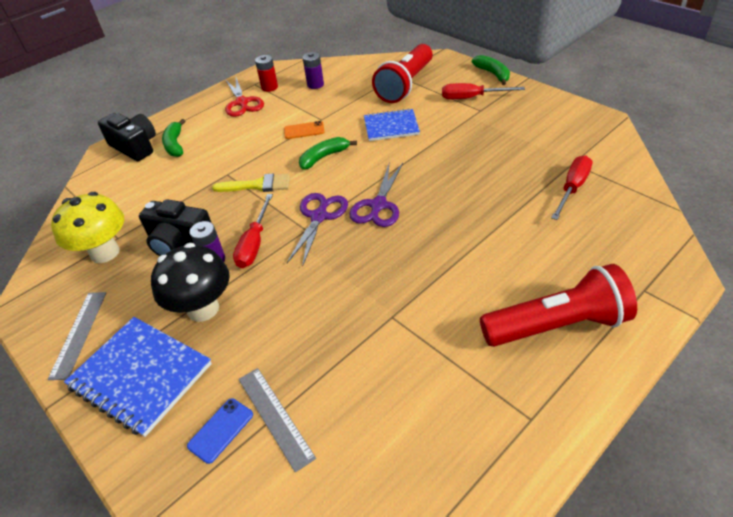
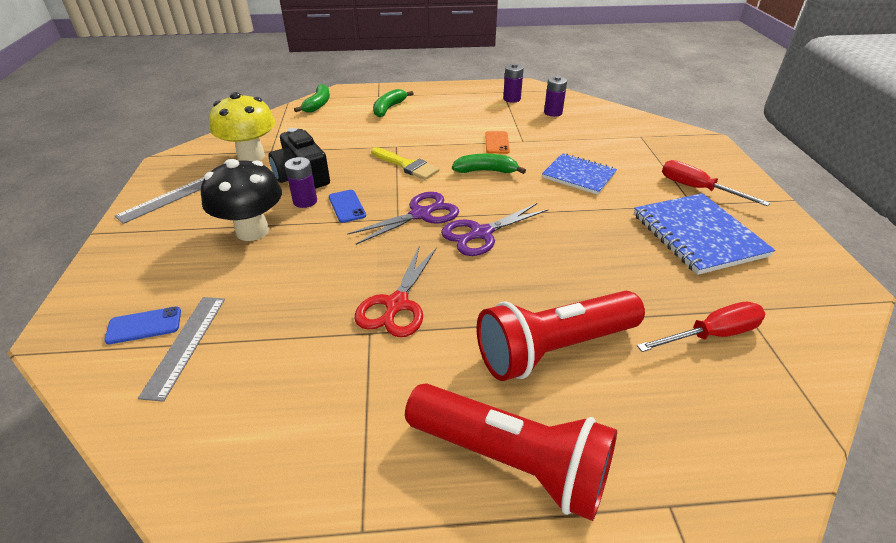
camera: 35 degrees right, 5 degrees down
blue notebook [64,317,212,437] -> blue notebook moved to [634,193,775,275]
black camera [98,113,156,161] -> none
red scissors [225,78,264,117] -> red scissors moved to [355,245,437,337]
red screwdriver [233,194,273,268] -> blue phone [329,190,366,223]
red battery [255,55,278,92] -> purple battery [503,63,524,103]
orange phone [284,121,325,139] -> orange phone turned 60 degrees clockwise [485,131,510,154]
red flashlight [372,44,433,103] -> red flashlight moved to [477,291,645,381]
green banana [472,55,510,85] -> green banana moved to [294,84,330,113]

